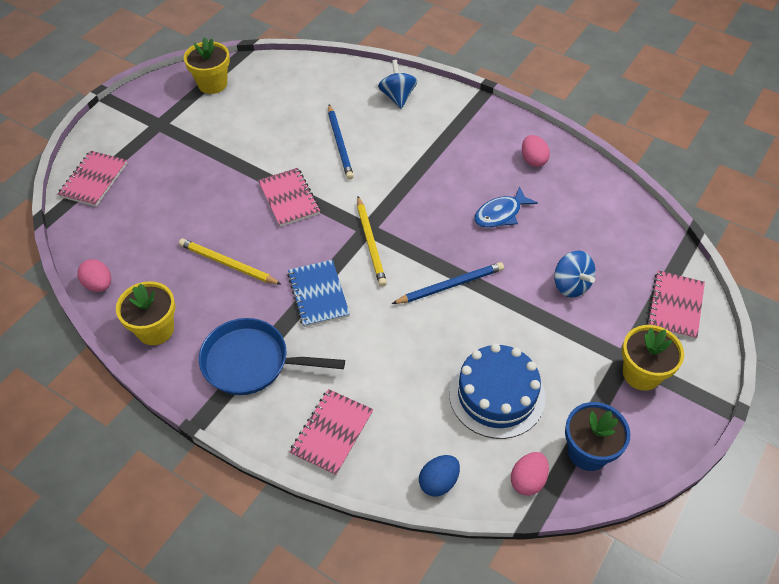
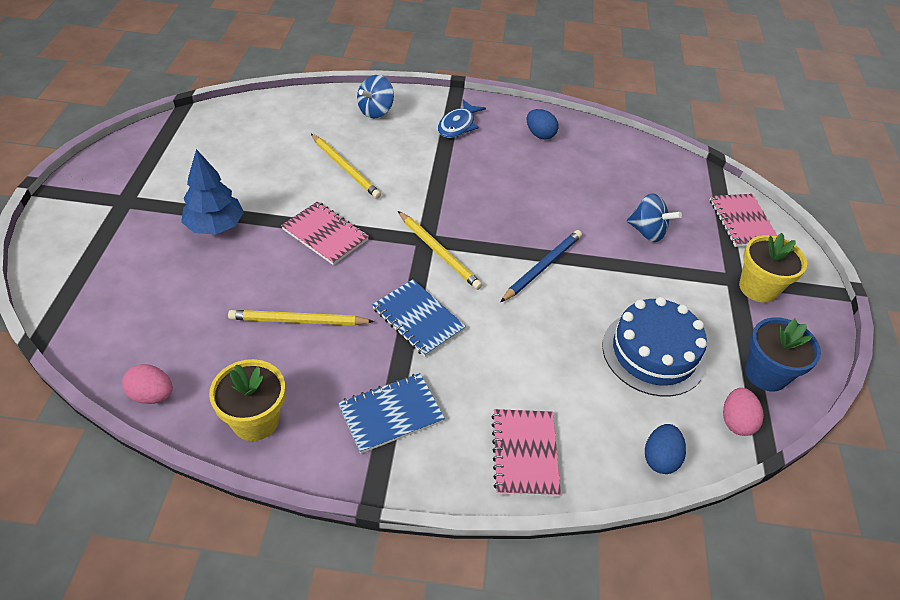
camera: 30 degrees left, 5 degrees down
pink notebook [58,151,127,207] -> none
yellow flower pot [184,38,230,94] -> none
blue pan [199,318,345,395] -> blue notebook [338,373,445,454]
blue pencil [328,105,354,180] -> yellow pencil [311,134,381,199]
blue spinning top [378,60,417,109] -> blue spinning top turned 105 degrees counterclockwise [357,75,394,118]
blue fish [474,186,538,228] -> blue fish moved to [438,100,486,138]
pink egg [522,135,550,167] -> blue egg [527,109,558,140]
none -> blue tree [181,149,244,235]

